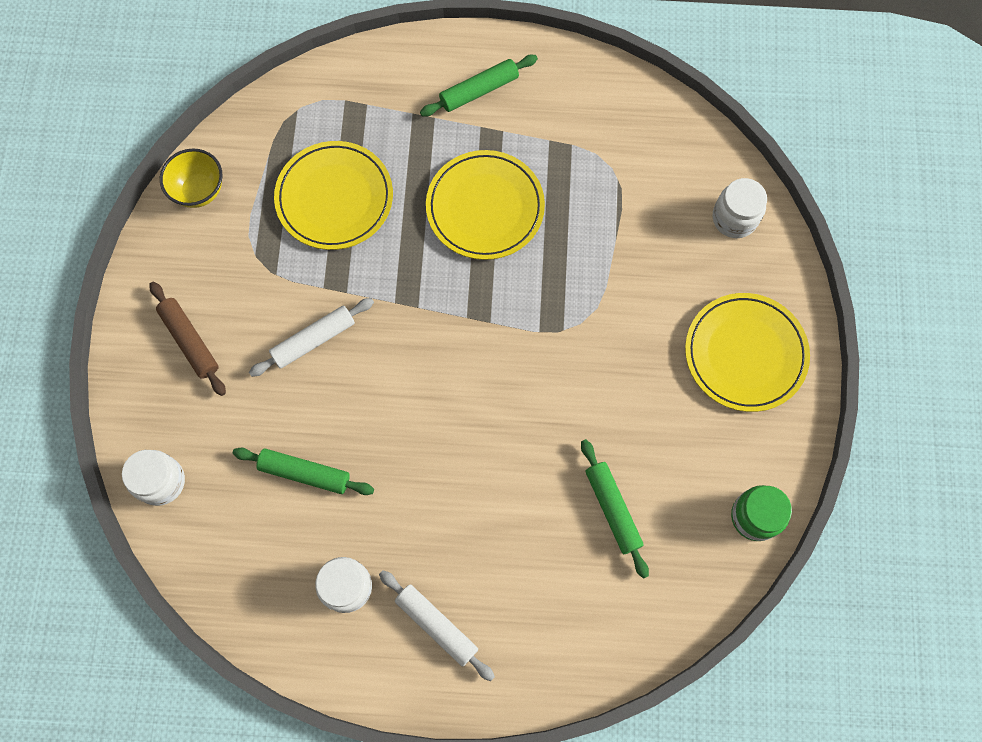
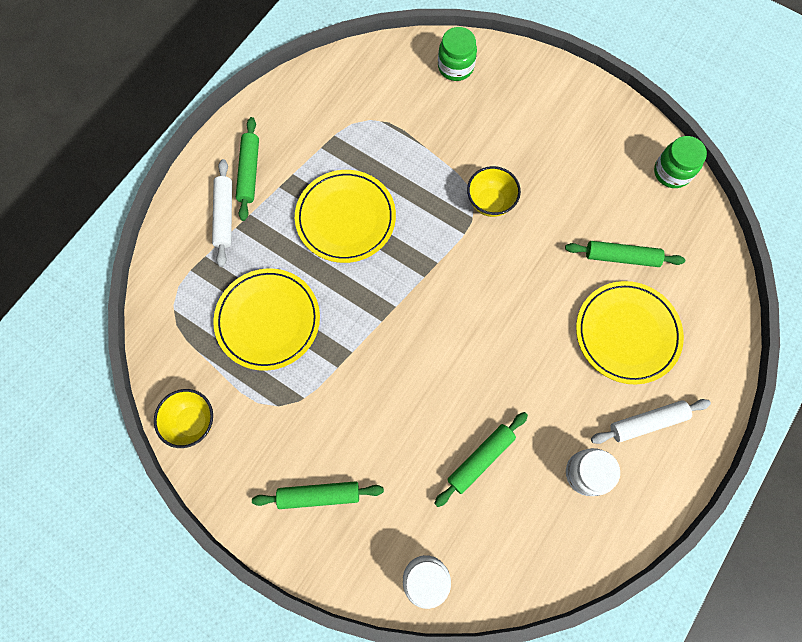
camera: 60 degrees left, 0 degrees up
brown rolling pin [149,282,226,396] -> green rolling pin [252,481,384,509]
white rolling pin [249,298,374,377] -> white rolling pin moved to [212,159,232,267]
yellow plate [685,293,810,412] -> yellow plate moved to [576,281,684,385]
white jar [713,178,767,238] -> green jar [438,27,477,81]
none -> yellow bowl [467,166,521,217]

